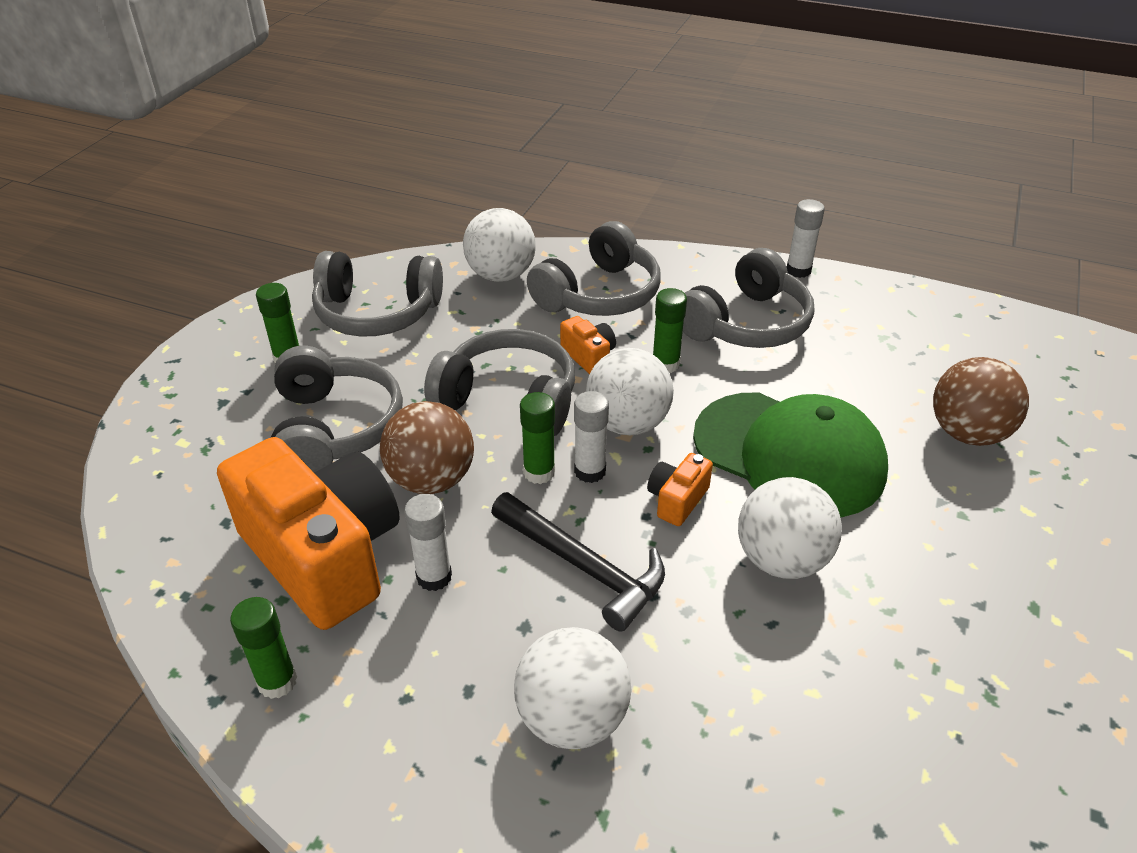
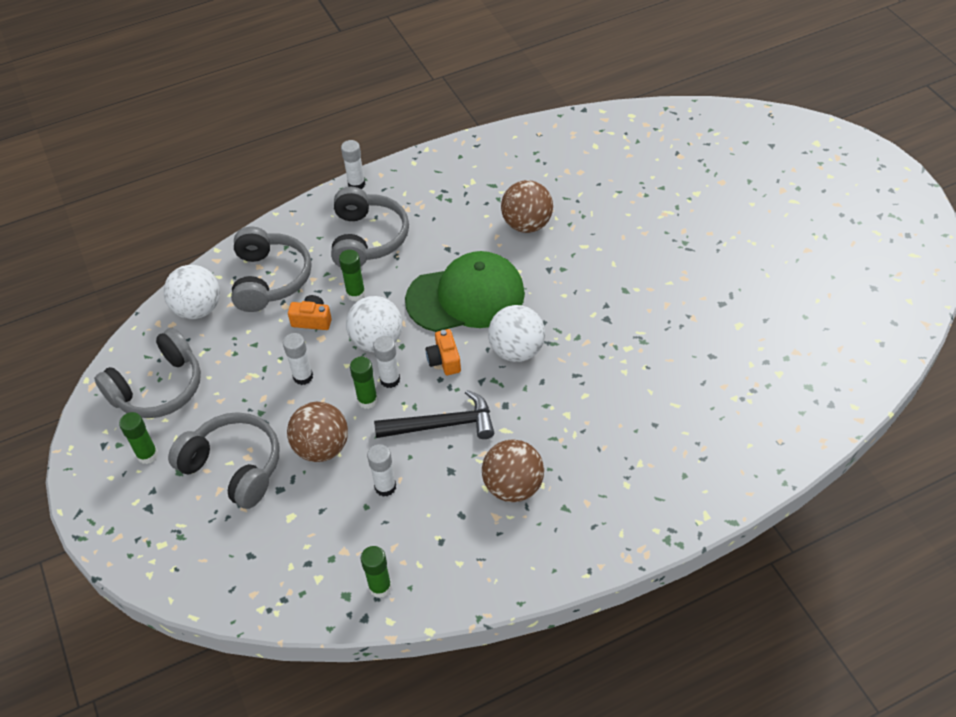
camera: 45 degrees left, 10 degrees up
orange camera [217,437,400,630] -> none
grey headphones [424,329,575,436] -> white glue stick [283,333,313,385]
white ball [514,627,631,749] -> brown ball [482,439,544,502]

